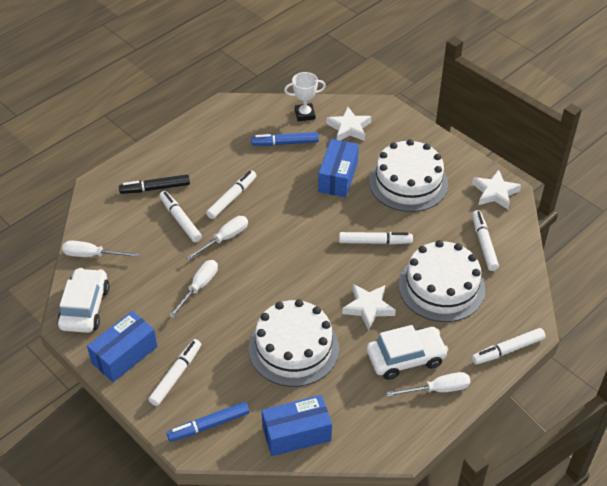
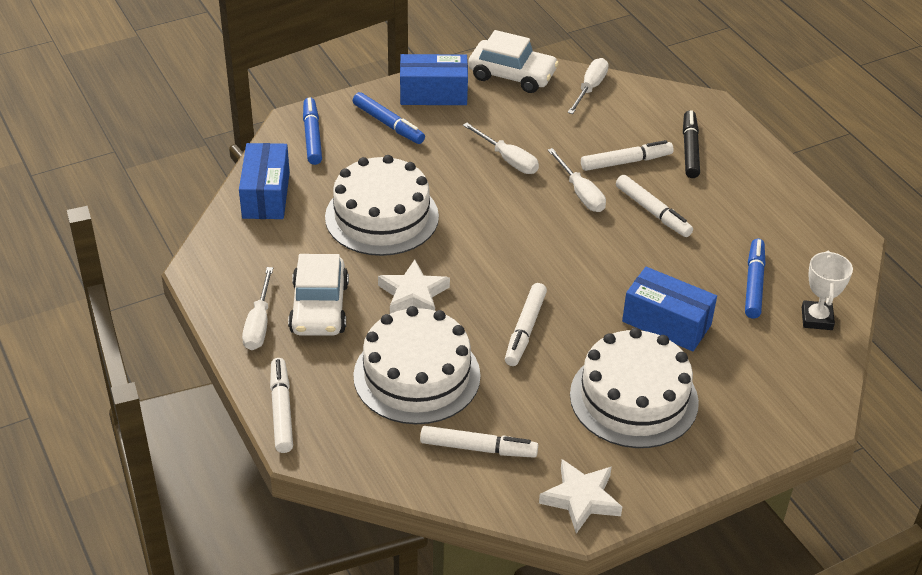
camera: 105 degrees right, 5 degrees down
blue box [87,311,157,382] -> blue box turned 60 degrees counterclockwise [400,54,468,105]
white marker [148,339,201,406] -> blue marker [353,92,425,144]
white star [326,106,371,141] -> none

